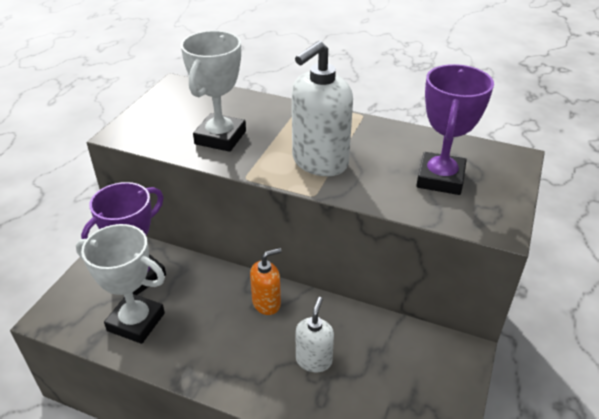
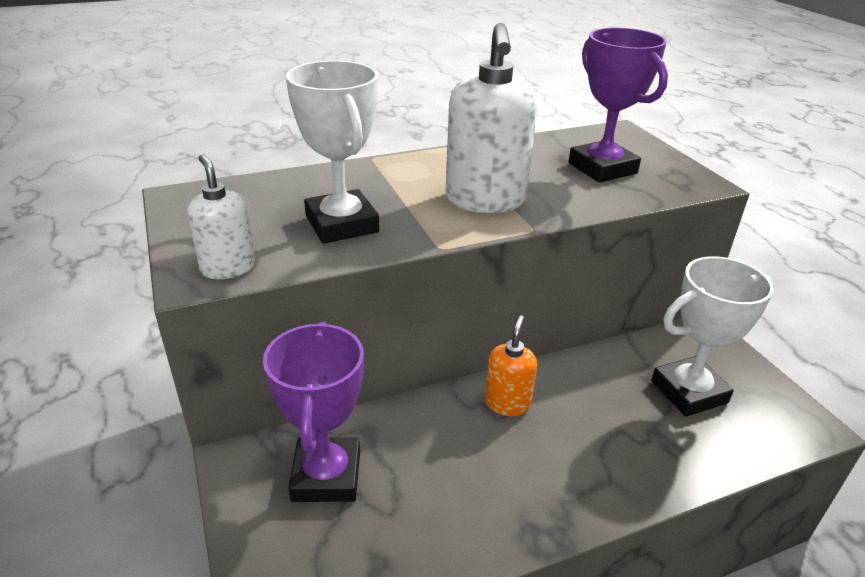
camera: 45 degrees left, 5 degrees down
white trophy [76,224,165,344] -> white trophy moved to [651,256,774,417]
white soap dispenser [296,297,334,372] -> white soap dispenser moved to [187,154,255,279]

